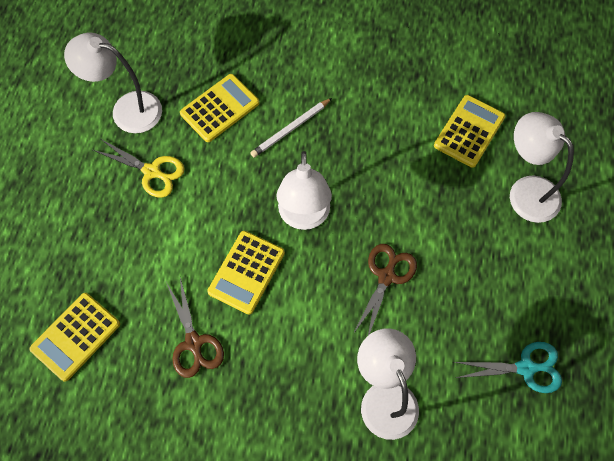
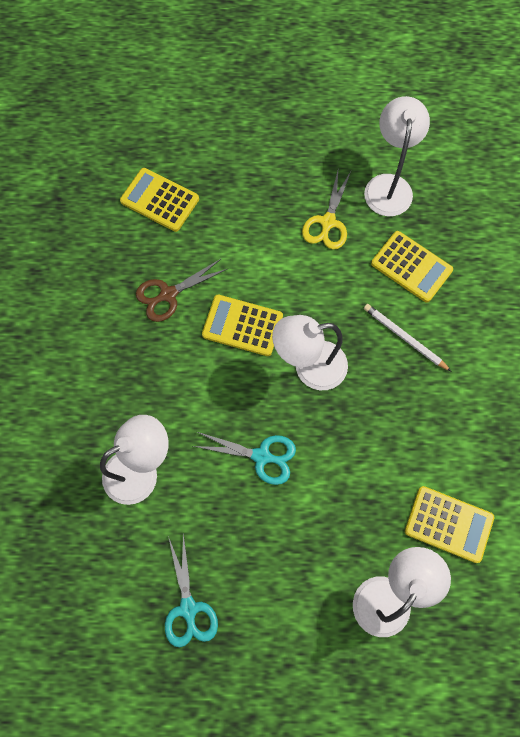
camera: 80 degrees right, 5 degrees up
brown scissors [353,244,417,335] -> turquoise scissors [193,432,296,485]

